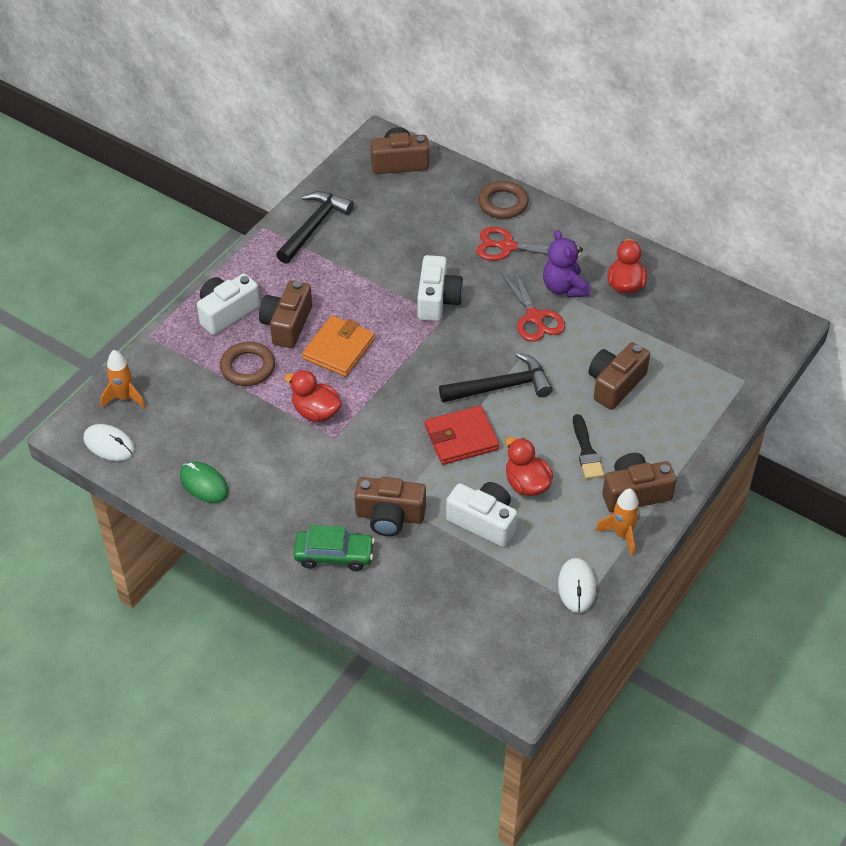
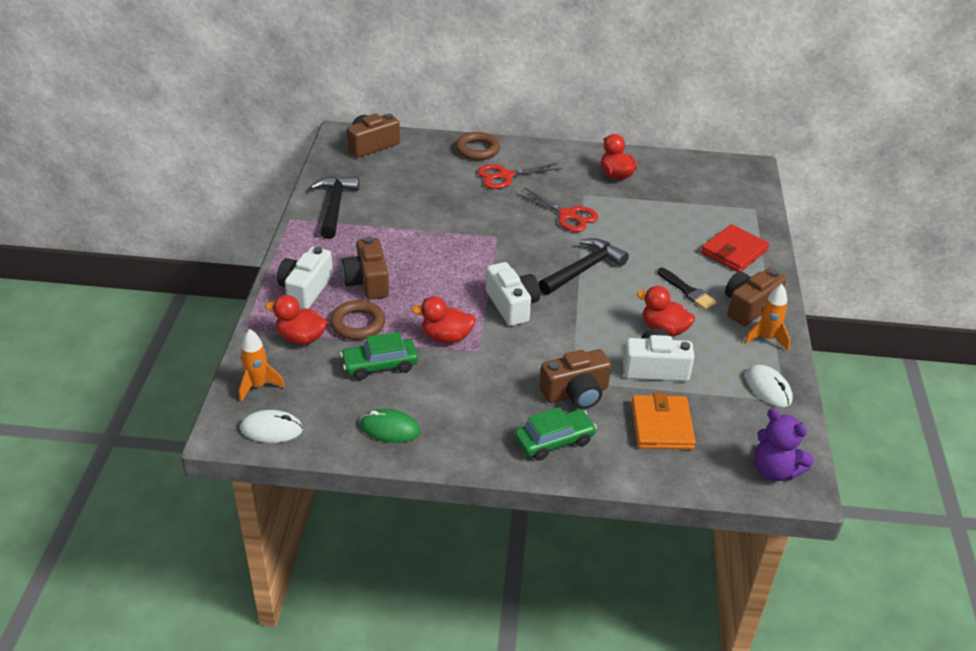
camera: 30 degrees left, 10 degrees down
orange wallet [302,316,375,377] -> orange wallet moved to [631,392,696,449]
white camera [417,255,463,321] -> white camera moved to [486,262,540,326]
red wallet [425,405,500,465] -> red wallet moved to [701,224,769,272]
purple teddy bear [543,230,590,298] -> purple teddy bear moved to [754,409,814,481]
brown camera [588,342,650,410] -> none
none -> red duck [265,295,327,345]
none -> green car [340,332,418,380]

